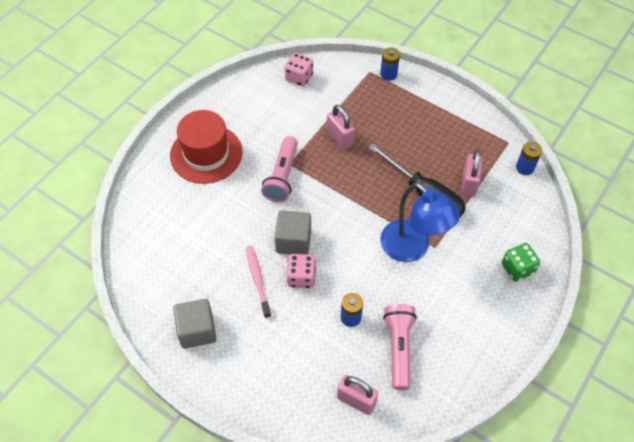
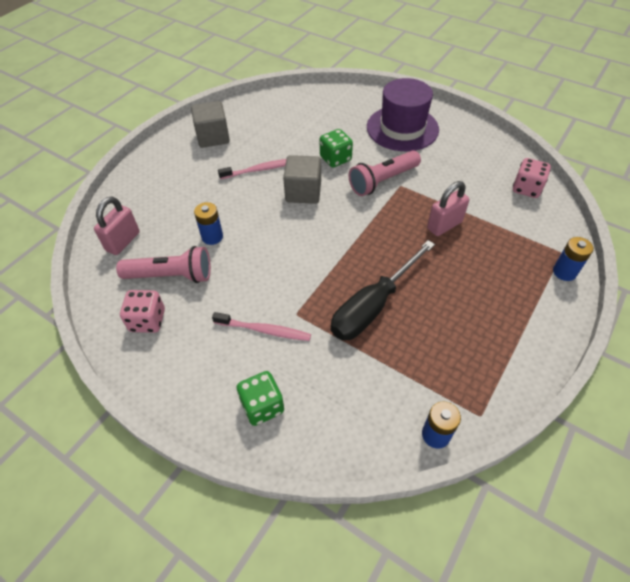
camera: 90 degrees right, 5 degrees down
red hat [170,110,243,184] -> purple hat [367,78,439,151]
pink flashlight [261,136,298,202] -> pink flashlight turned 45 degrees counterclockwise [349,150,421,196]
pink dice [287,254,316,288] -> pink dice moved to [120,290,165,333]
blue lamp [380,183,460,262] -> none
pink padlock [461,150,483,197] -> none
none -> pink toothbrush [212,312,311,341]
none -> green dice [320,129,353,168]

